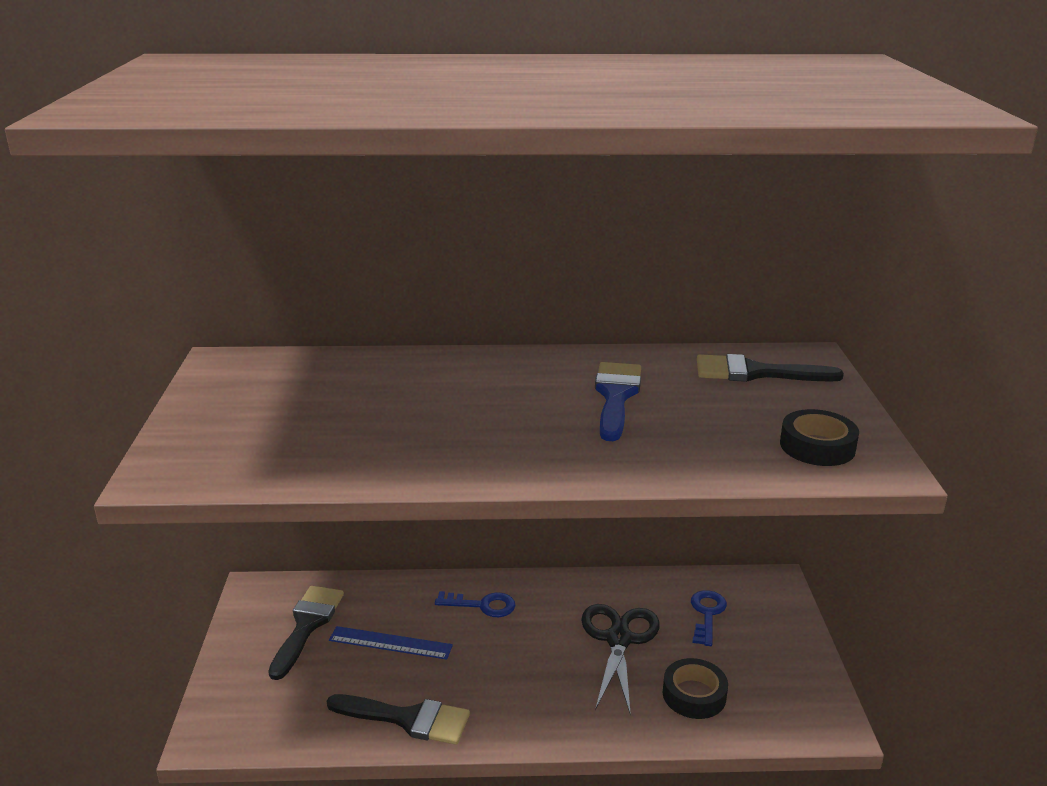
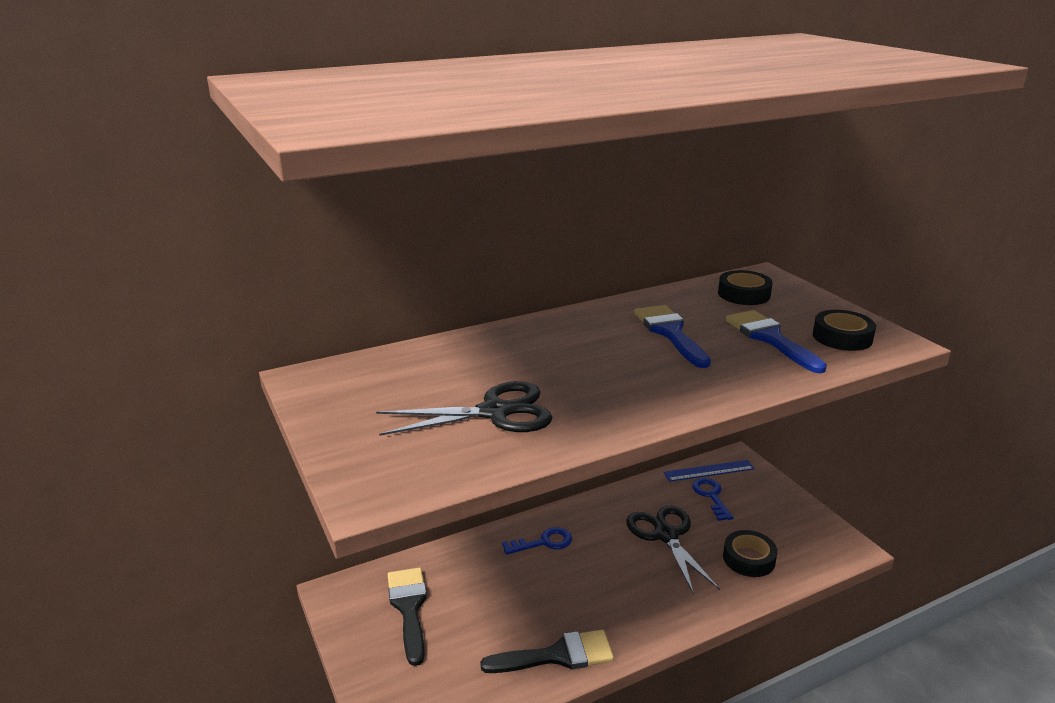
camera: 25 degrees left, 0 degrees up
blue ruler [329,626,453,660] -> blue ruler moved to [663,460,755,482]
black brush [697,354,844,382] -> black tape [718,270,773,305]
none -> black scissors [376,381,553,436]
none -> blue brush [726,310,827,373]

